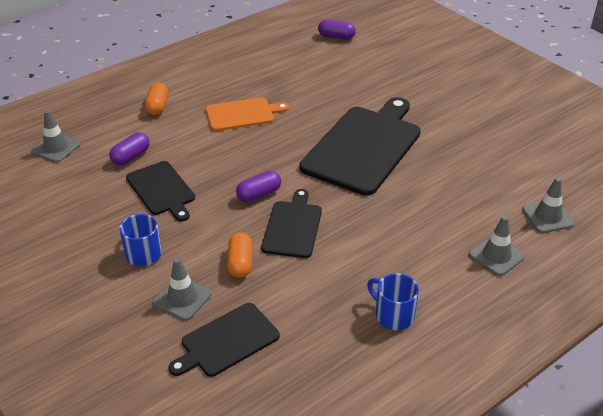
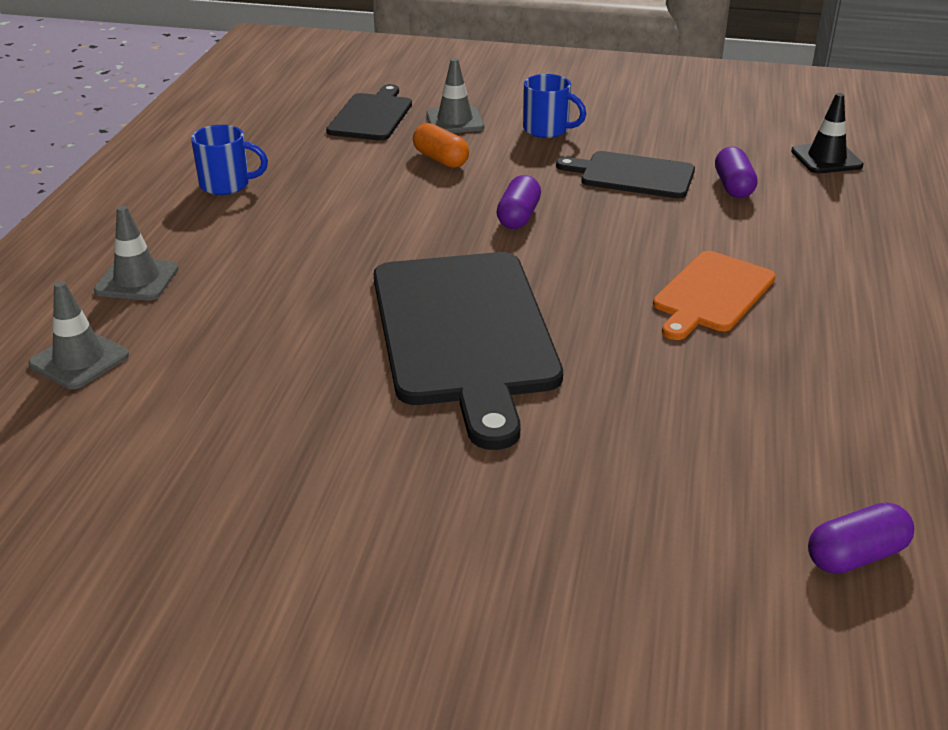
camera: 140 degrees right, 5 degrees down
grey traffic cone [31,110,80,162] -> black traffic cone [791,93,864,173]
orange capsule [145,82,168,115] -> none
black cutting board [261,189,322,258] -> none

